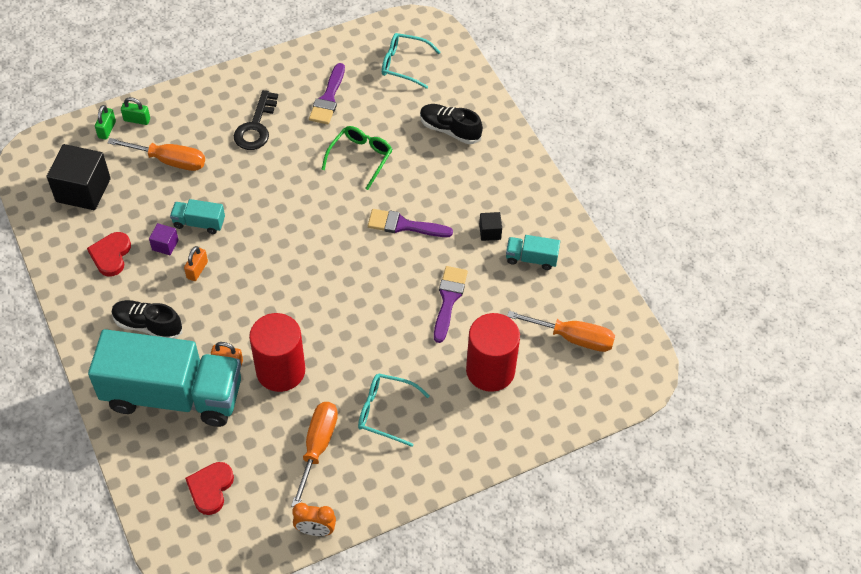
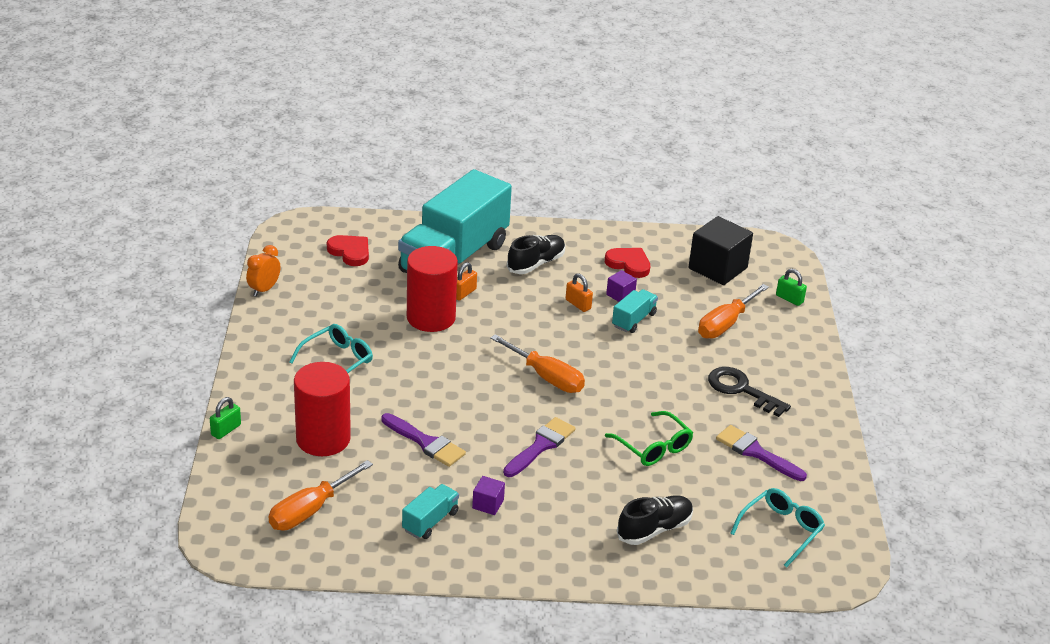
camera: 115 degrees right, 20 degrees down
green padlock [121,97,150,125] -> green padlock moved to [210,397,241,439]
orange screwdriver [291,402,338,507] -> orange screwdriver moved to [490,334,585,393]
black cube [479,212,502,241] -> purple cube [472,476,505,515]

